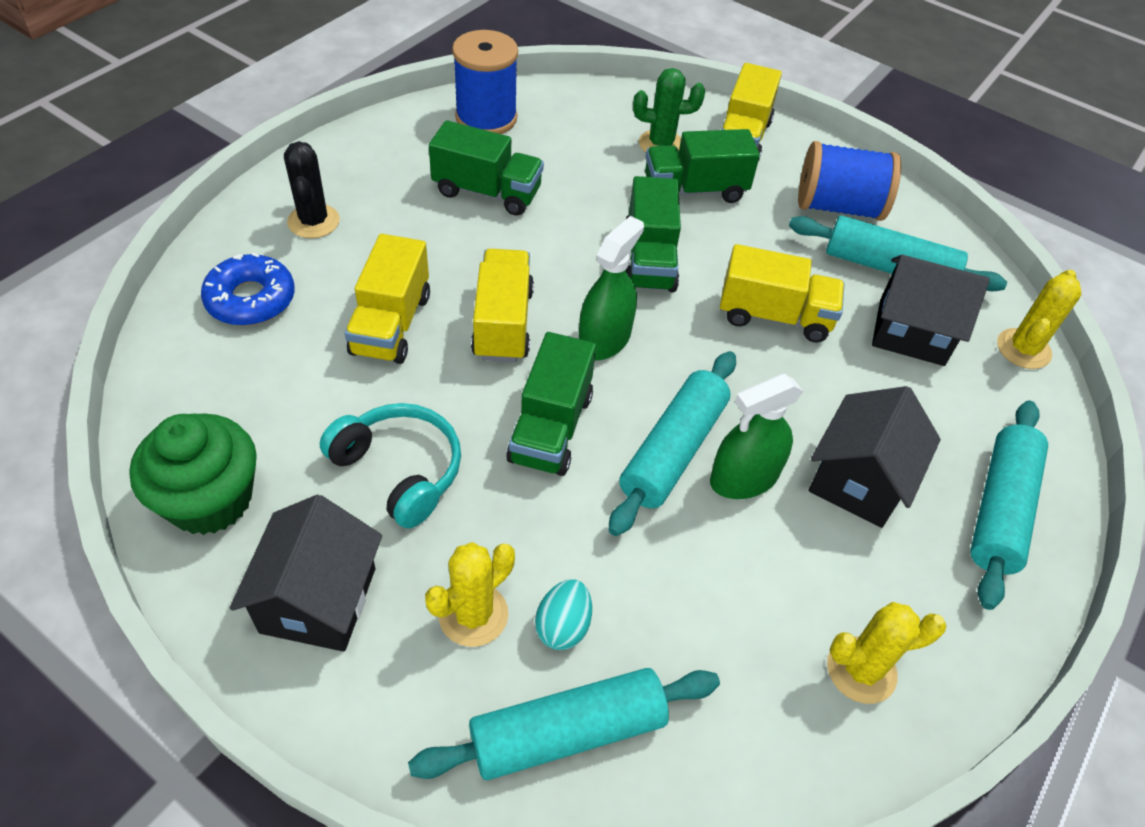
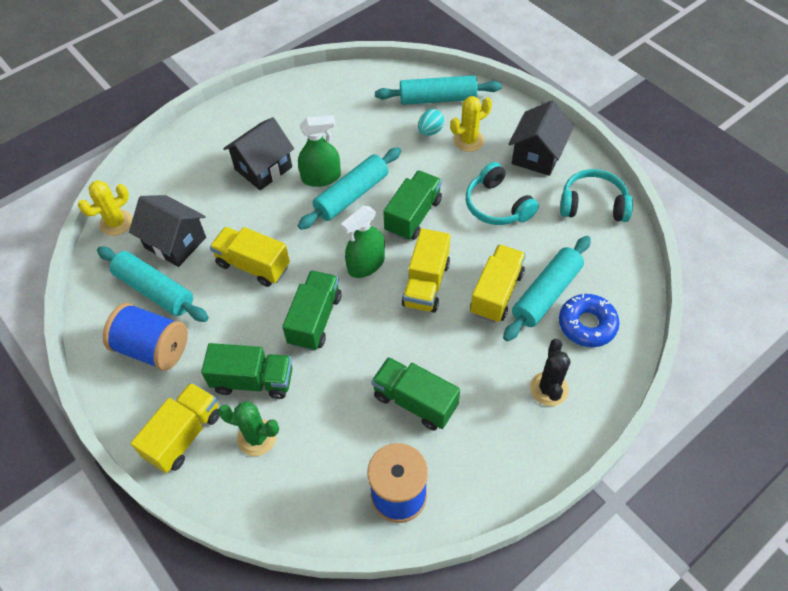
camera: 160 degrees left, 5 degrees up
green cupcake [129,413,257,535] -> turquoise headphones [560,169,633,222]
yellow cactus [827,602,947,704] -> none
turquoise rolling pin [970,400,1048,610] -> turquoise rolling pin moved to [503,236,591,341]

